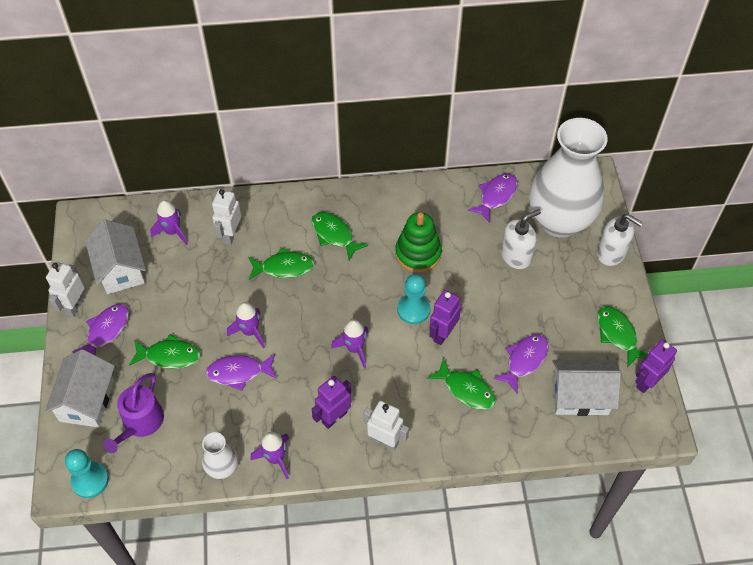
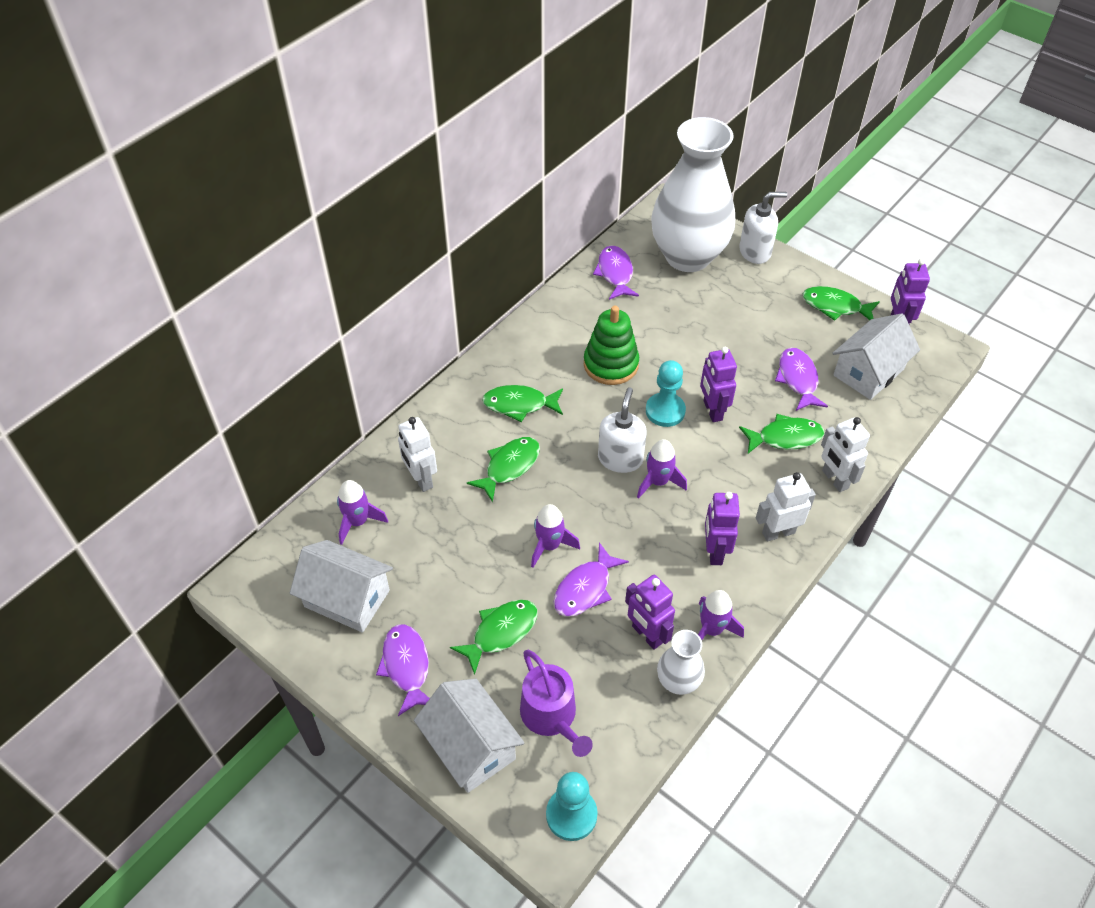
camera: 45 degrees left, 5 degrees down
white robot [46,262,85,317] -> white robot moved to [821,417,870,492]
white soap dispenser [501,209,541,269] -> white soap dispenser moved to [598,387,647,473]
none -> purple robot [625,575,675,650]

